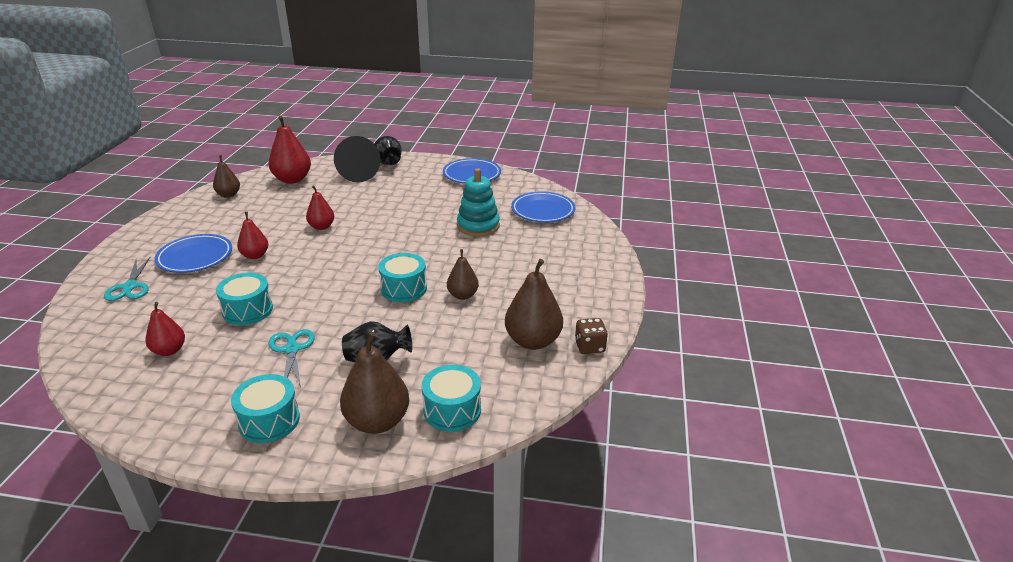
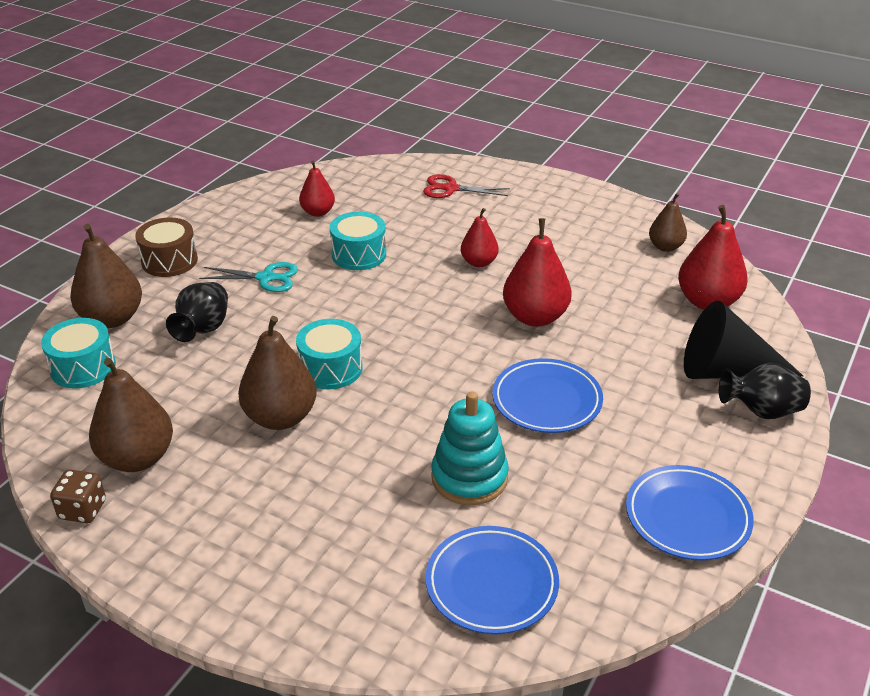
camera: 110 degrees right, 5 degrees up
turquoise scissors [104,257,150,301] -> red scissors [423,174,510,198]
blue plate [155,234,232,273] -> blue plate moved to [492,358,603,433]
turquoise drum [231,374,300,443] -> brown drum [135,218,198,277]
red pear [306,186,334,230] -> red pear [503,218,572,327], size x1.66
brown pear [447,249,479,300] -> brown pear [238,316,317,430], size x1.66

